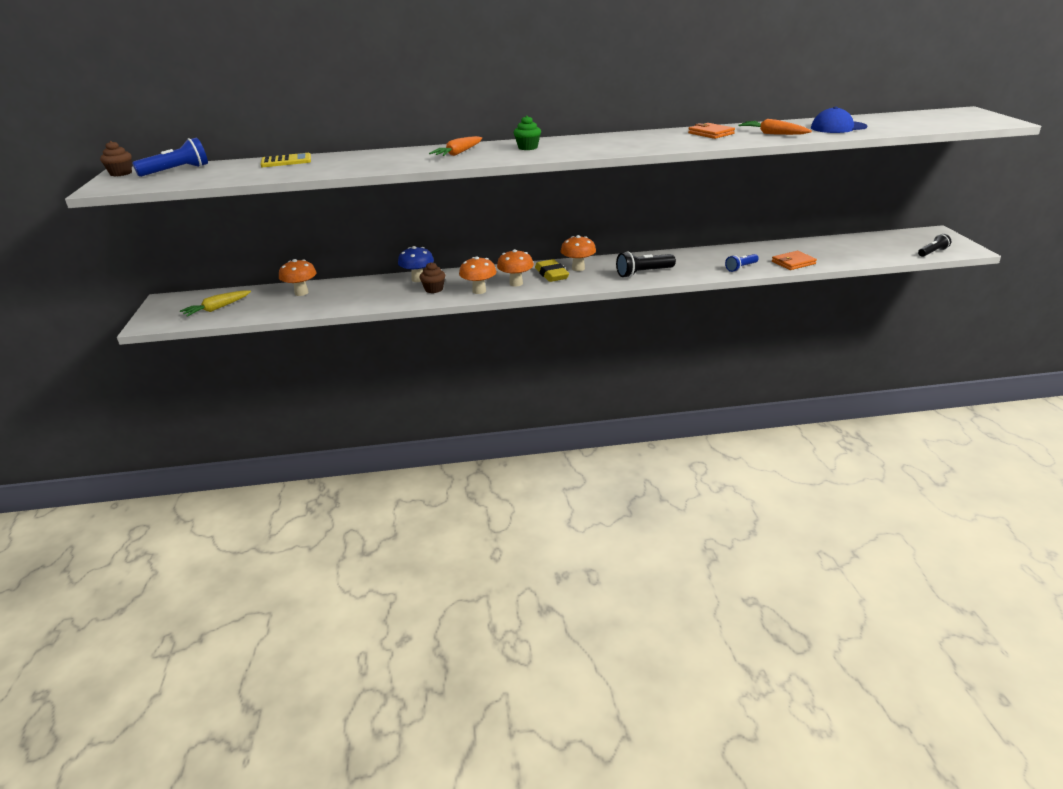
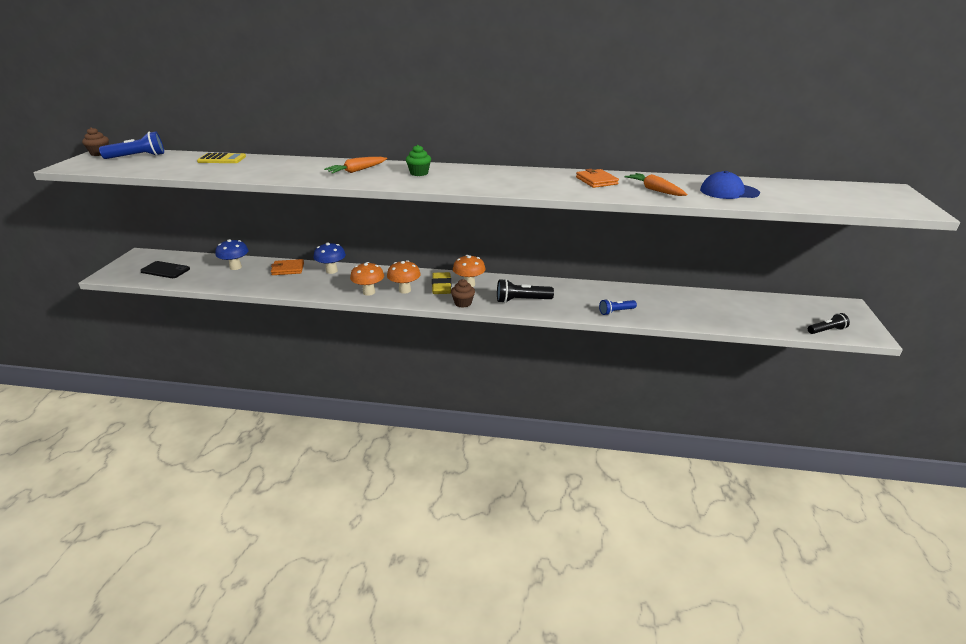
camera: 15 degrees right, 0 degrees up
yellow carrot [180,290,251,317] -> black phone [140,261,190,278]
orange mushroom [279,259,317,296] -> blue mushroom [216,239,249,270]
brown cupcake [419,262,445,293] -> brown cupcake moved to [451,279,475,308]
orange wallet [772,251,817,270] -> orange wallet moved to [271,259,304,275]

